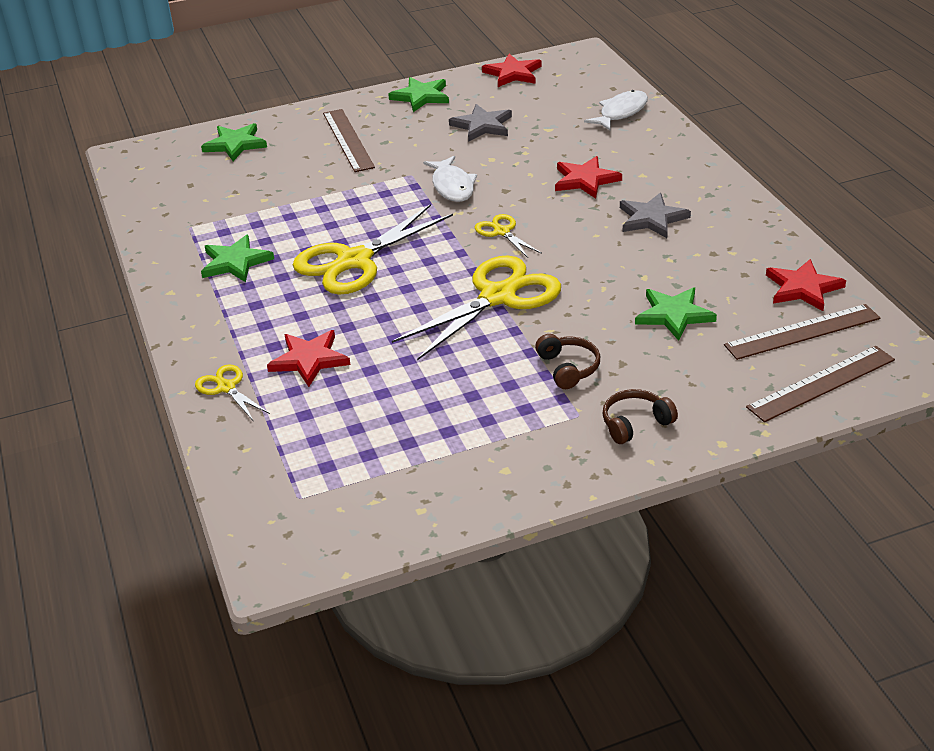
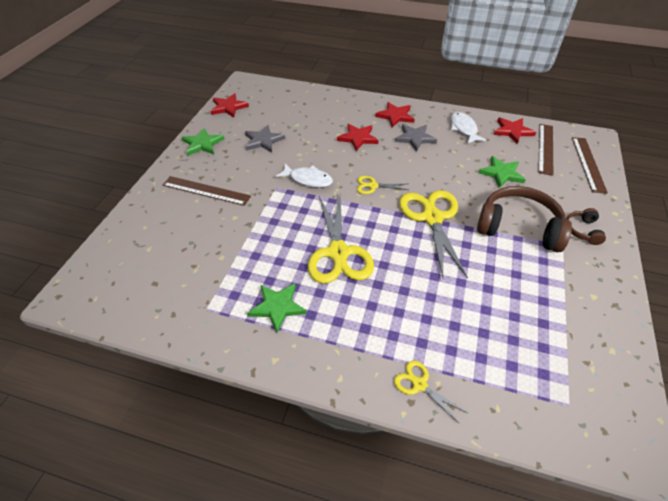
camera: 55 degrees left, 10 degrees up
yellow scissors [195,364,270,420] -> yellow scissors turned 45 degrees clockwise [394,361,467,424]
green star [201,123,267,161] -> none
red star [267,330,350,387] -> red star moved to [375,102,415,127]
brown headphones [535,334,600,389] -> brown headphones [477,186,572,252], size x2.10
white fish [584,90,648,131] -> white fish moved to [451,112,487,144]

